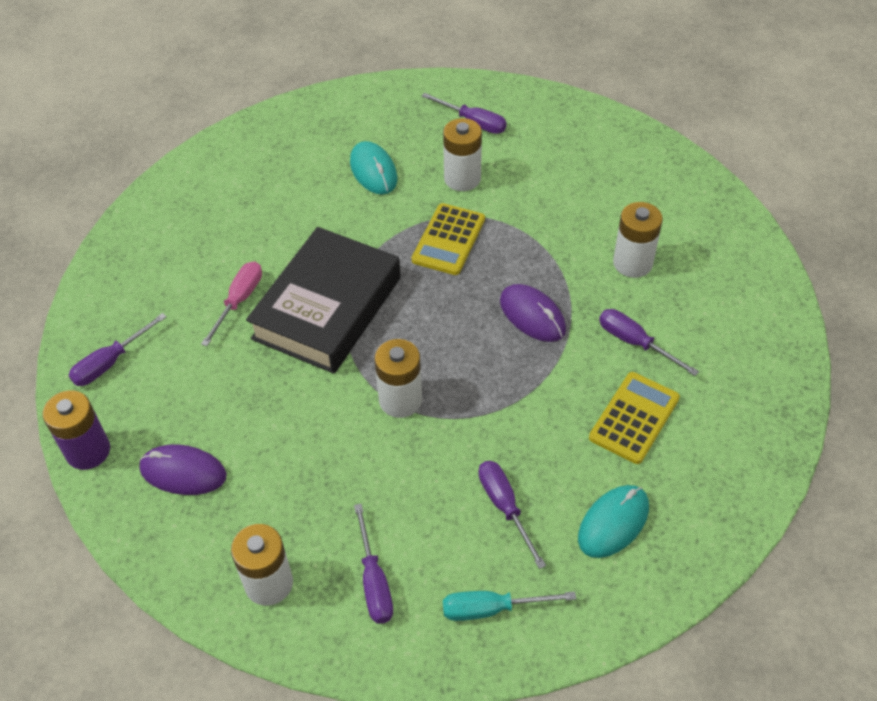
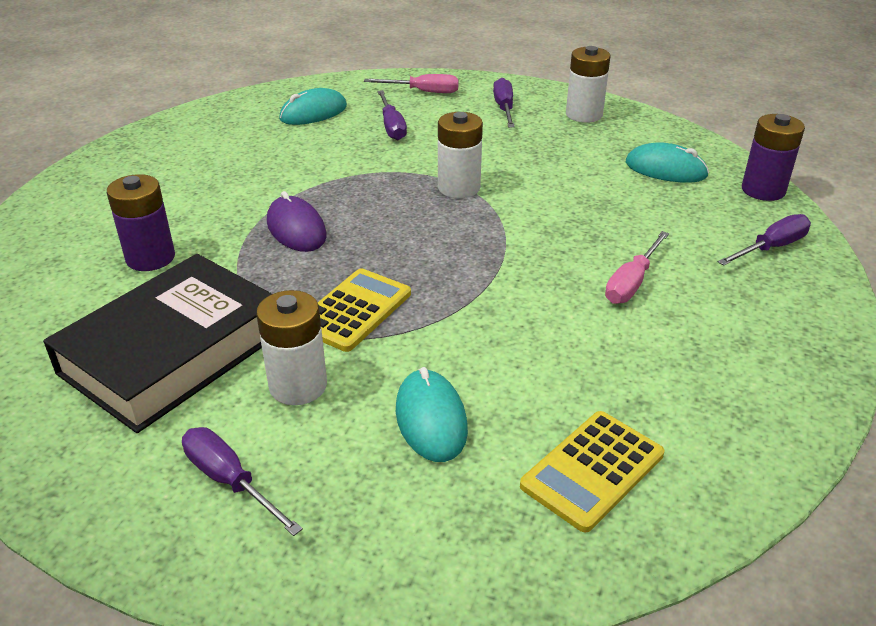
camera: 170 degrees left, 15 degrees down
purple mouse [139,445,227,495] -> turquoise mouse [626,142,709,183]
black book [246,227,401,374] -> black book moved to [43,254,272,433]
turquoise screwdriver [443,591,576,621] -> pink screwdriver [364,74,459,93]
yellow calculator [589,372,680,464] -> yellow calculator moved to [520,411,664,533]
purple screwdriver [599,309,699,376] -> none
white battery [613,202,663,278] -> purple battery [107,174,175,271]

